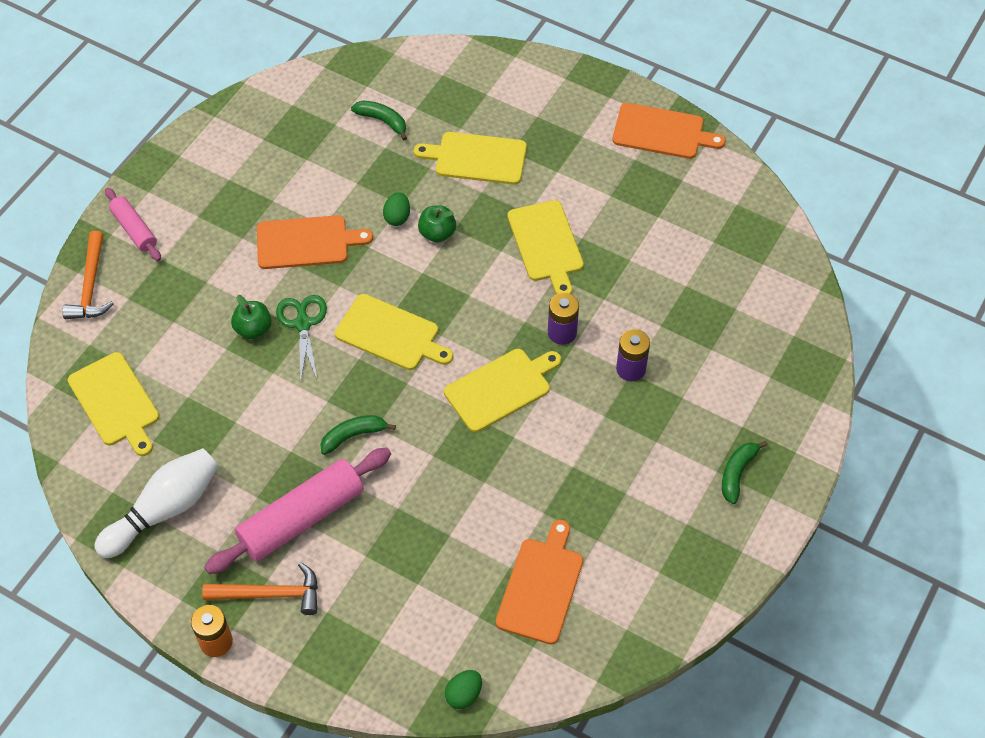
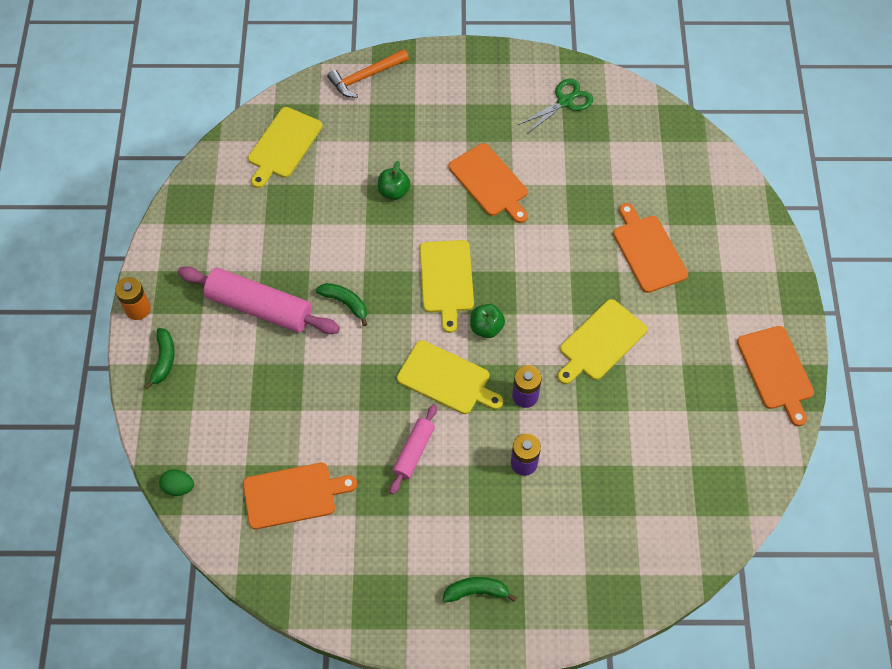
camera: 60 degrees right, 5 degrees up
white bowling pin [94,448,219,558] -> none
pink rolling pin [105,188,161,261] -> pink rolling pin moved to [390,404,437,494]
orange hammer [202,562,318,615] -> none
green scissors [276,295,327,381] -> green scissors moved to [518,79,593,134]
green banana [351,101,407,140] -> green banana moved to [144,328,175,389]
green egg [383,192,410,226] -> none
yellow cutting board [414,132,527,185] -> orange cutting board [613,203,688,293]
green apple [418,205,456,243] -> green apple moved to [470,304,505,338]

